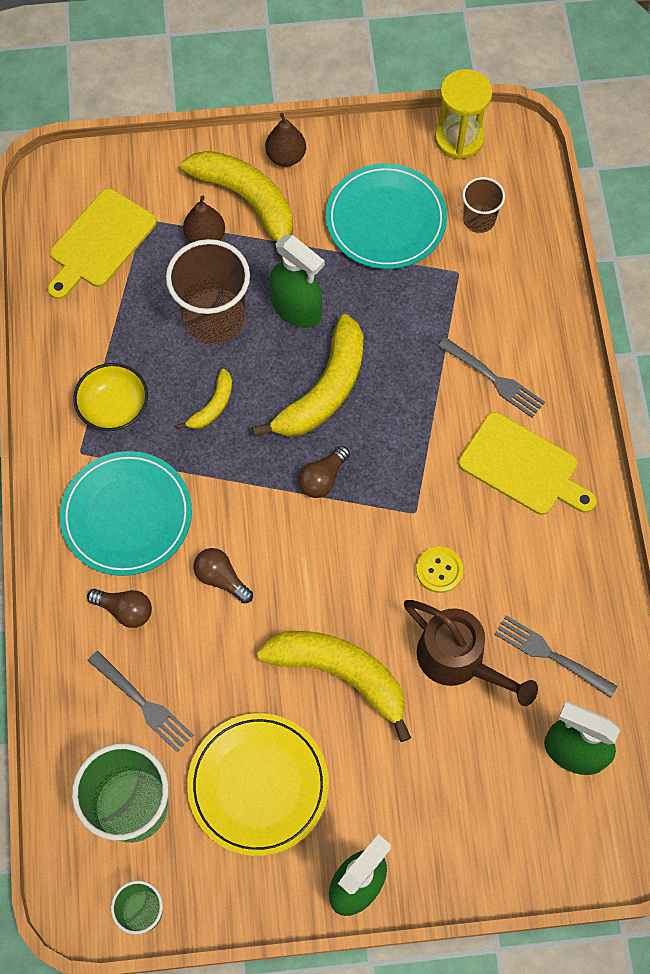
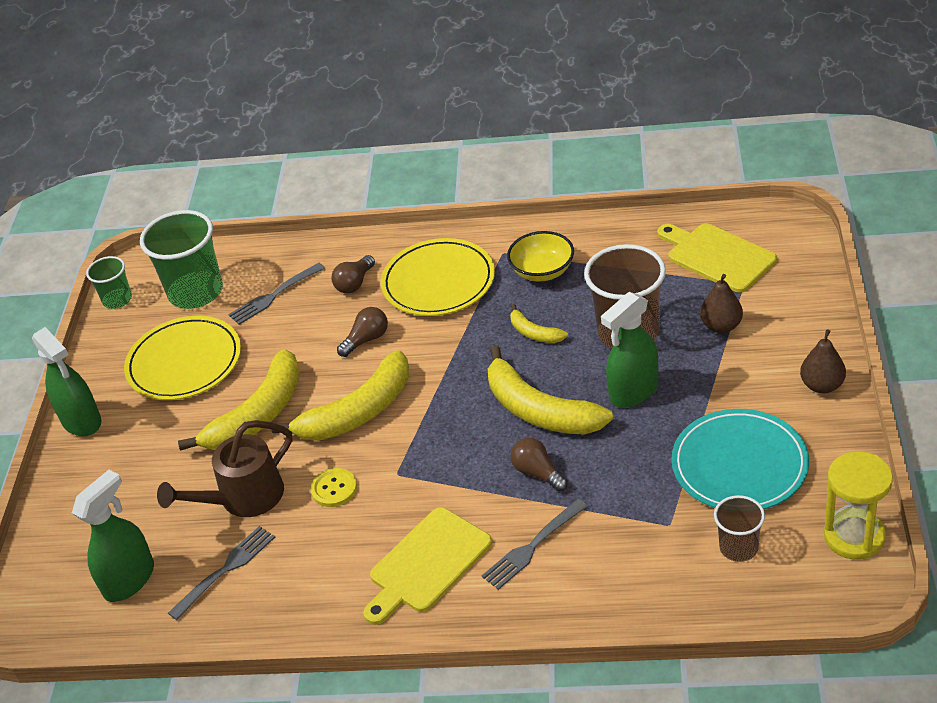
camera: 105 degrees right, 25 degrees down
turquoise plate [60,451,192,576] -> yellow plate [381,238,495,316]
yellow banana [181,151,293,260] -> yellow banana moved to [272,350,409,441]
brown light bulb [298,446,350,498] -> brown light bulb moved to [511,438,568,492]

